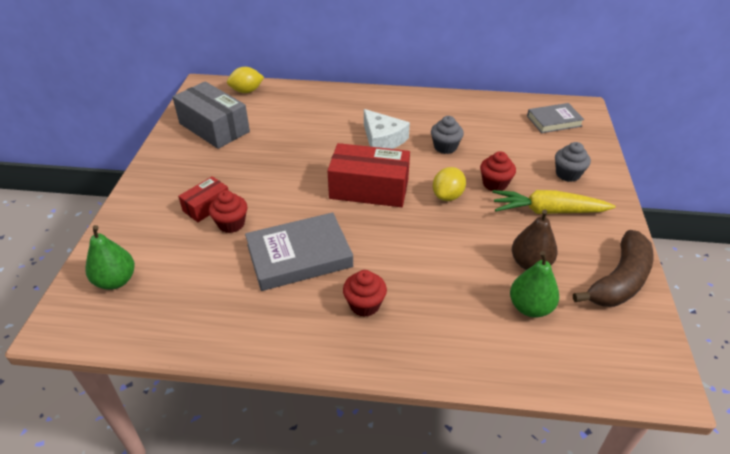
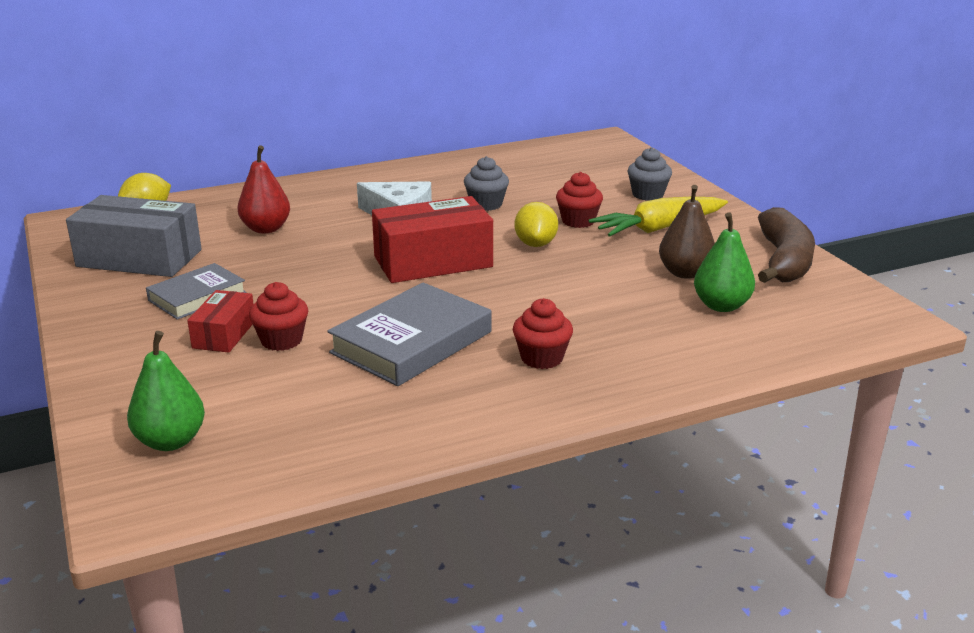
camera: 30 degrees left, 15 degrees down
grey book [527,103,584,133] -> grey book moved to [146,263,246,320]
none -> red pear [237,145,290,233]

